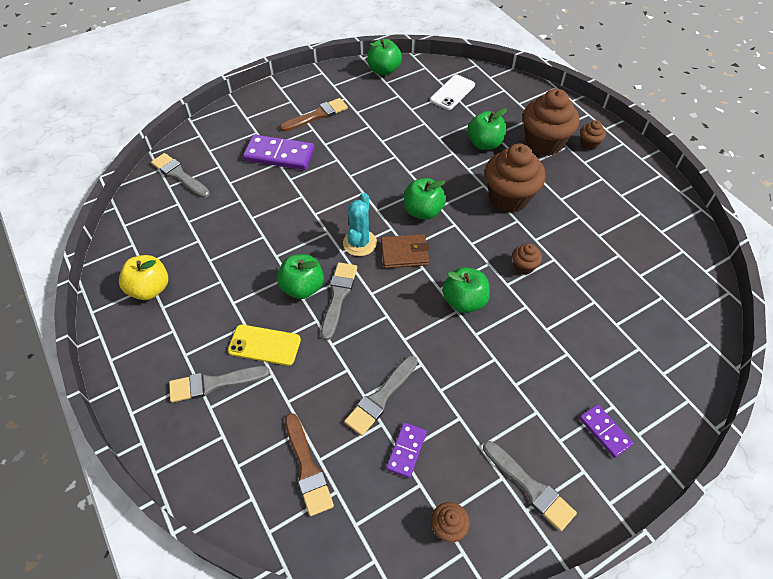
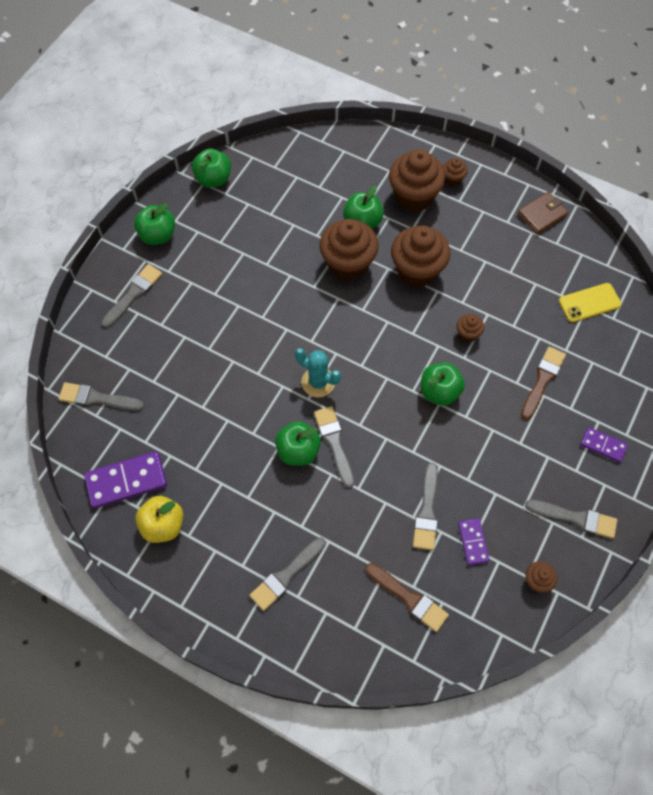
camera: 30 degrees left, 10 degrees up
yellow phone [228,325,301,366] -> yellow phone moved to [559,283,622,322]
purple domino [243,135,314,170] -> purple domino moved to [84,451,167,509]
brown brush [280,98,348,132] -> brown brush moved to [521,346,566,420]
turquoise cactus [343,193,377,256] -> turquoise cactus turned 45 degrees counterclockwise [295,348,341,397]
brown wallet [381,234,429,268] -> brown wallet moved to [517,192,569,234]
green apple [404,178,446,220] -> green apple moved to [134,203,175,245]
white phone [430,75,475,110] -> none
none -> grey brush [102,264,162,328]
none -> brown cupcake [319,219,379,281]

